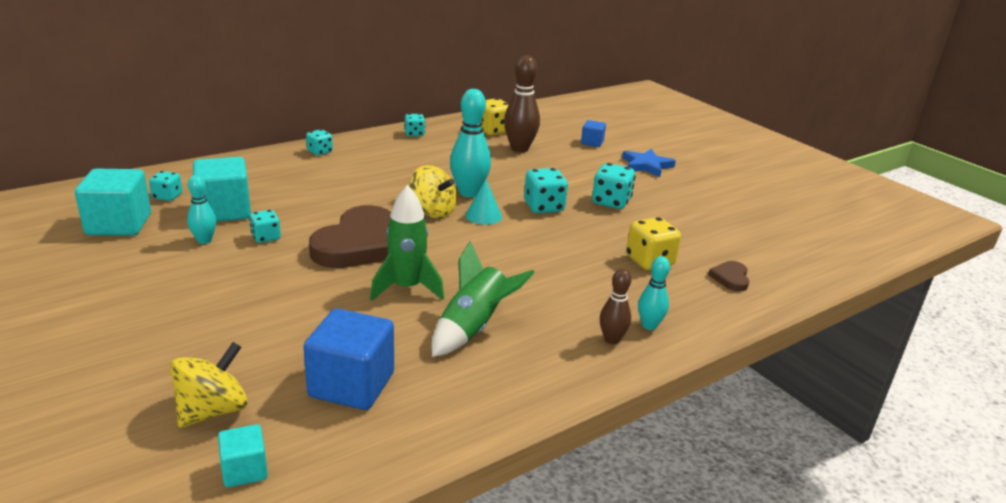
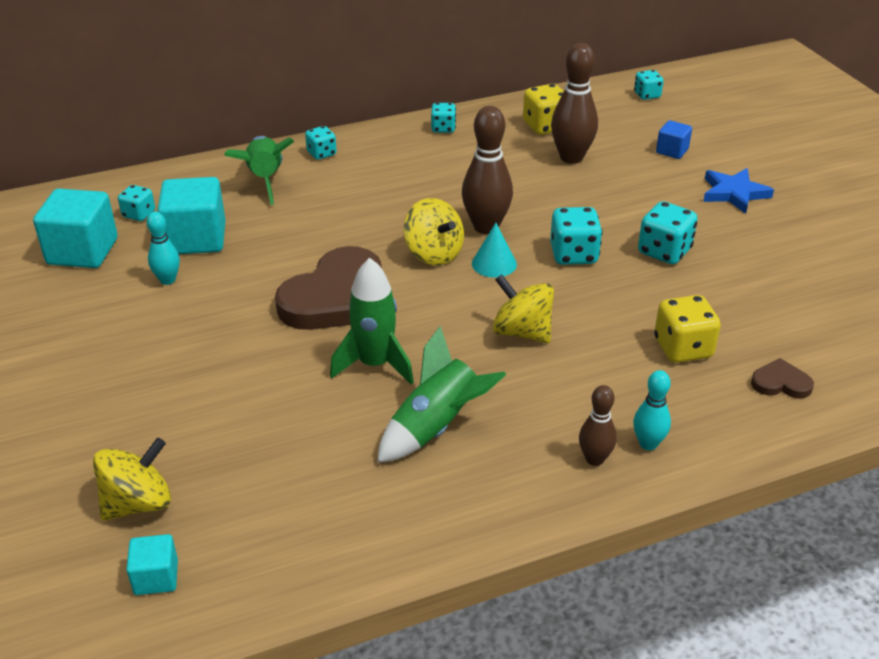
camera: 15 degrees right, 10 degrees up
turquoise dice [249,210,281,243] -> turquoise dice moved to [634,70,663,100]
blue cube [304,308,394,410] -> none
turquoise bowling pin [450,89,491,197] -> brown bowling pin [462,106,513,234]
brown heart [708,261,749,292] -> brown heart turned 75 degrees clockwise [751,358,814,398]
none -> green rocket [224,136,294,205]
none -> yellow spinning top [493,274,554,343]

